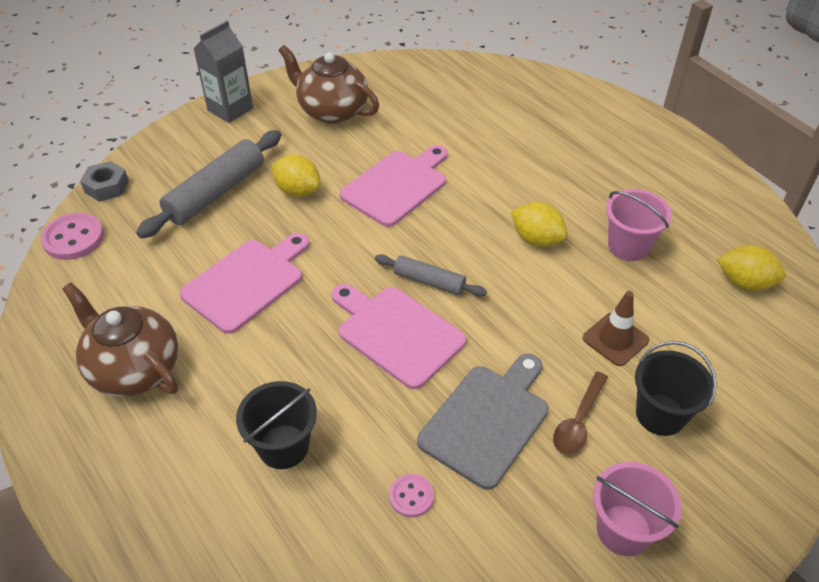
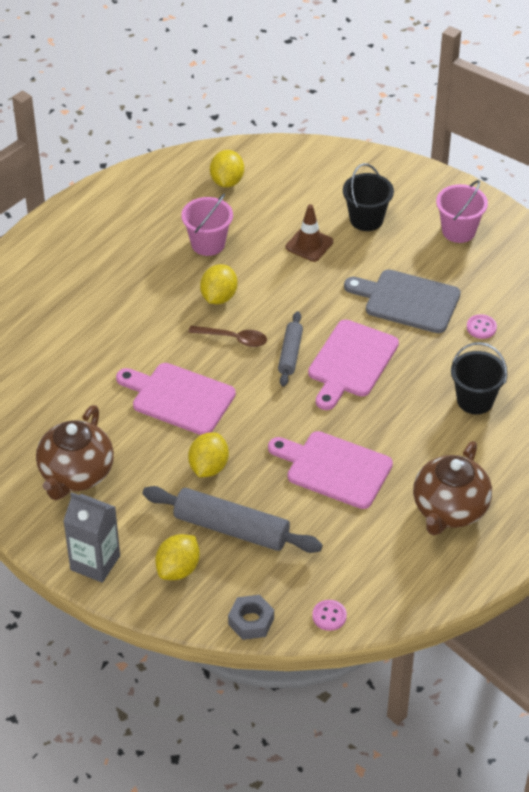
camera: 105 degrees left, 0 degrees up
pink button [41,213,104,260] -> pink button [312,600,347,631], size x0.59
brown spoon [553,371,608,454] -> brown spoon moved to [188,326,267,347]
none -> yellow lemon [155,534,200,580]

